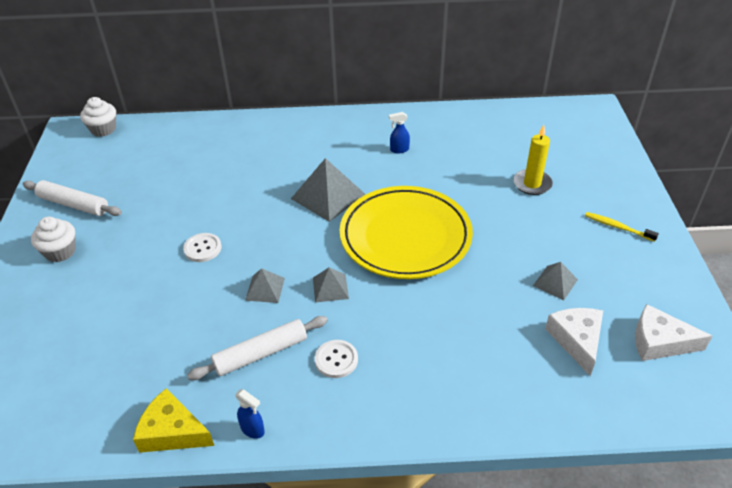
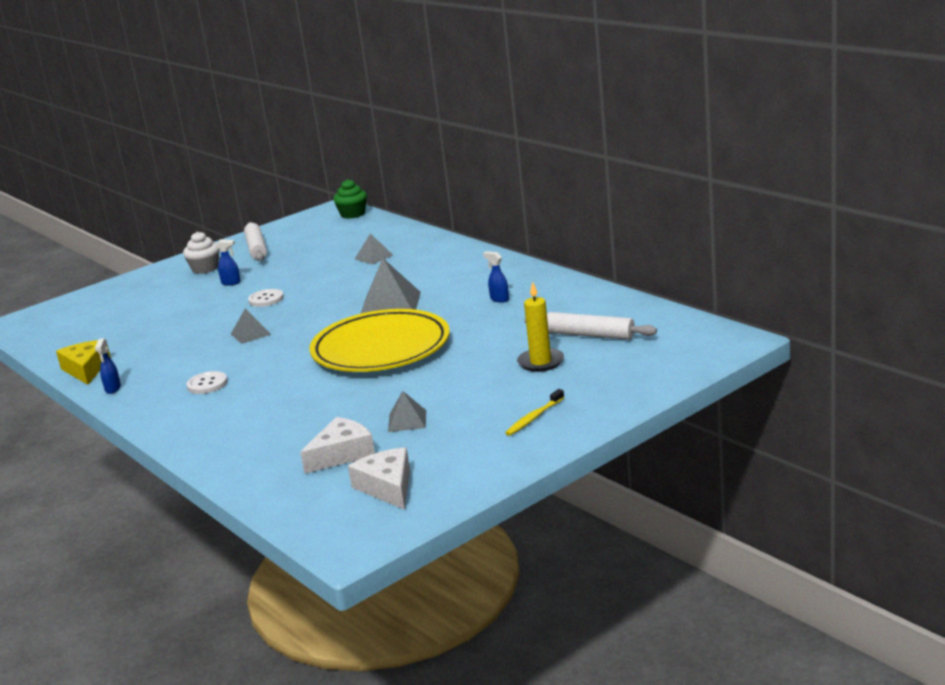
camera: 55 degrees right, 20 degrees down
white cupcake [80,97,116,137] -> green cupcake [333,179,367,219]
white rolling pin [187,316,328,380] -> white rolling pin moved to [525,312,657,340]
grey pyramid [313,268,349,303] -> grey pyramid moved to [355,234,393,265]
yellow toothbrush [585,212,659,242] -> yellow toothbrush turned 135 degrees counterclockwise [505,389,564,436]
none -> blue spray bottle [216,239,240,285]

